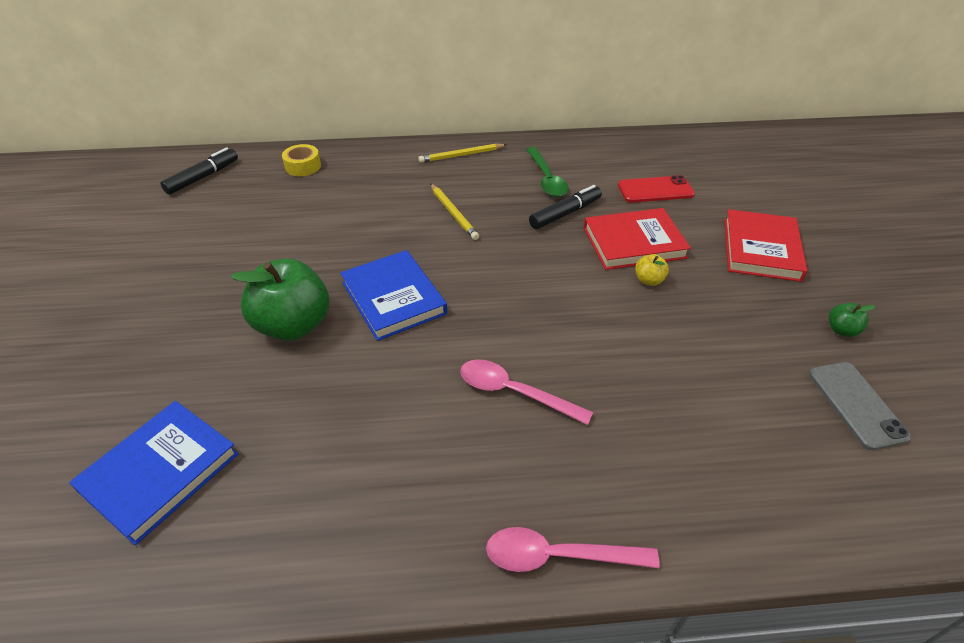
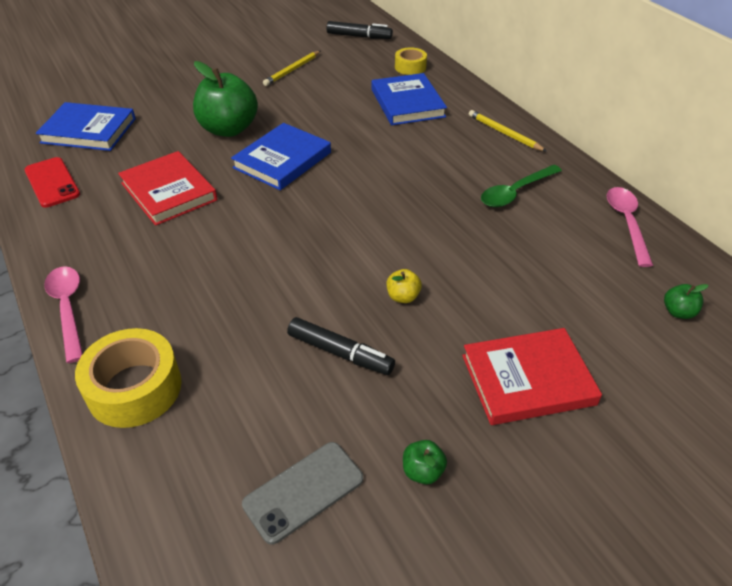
camera: 65 degrees right, 0 degrees up
yellow pencil [430,183,479,240] -> yellow pencil moved to [263,51,320,86]
pink spoon [460,359,593,425] -> pink spoon moved to [607,187,653,267]
black marker [529,185,602,229] -> black marker moved to [287,317,395,375]
red book [584,208,691,270] -> red book moved to [118,151,217,226]
red phone [618,175,695,203] -> red phone moved to [24,157,80,208]
none -> yellow tape [75,328,182,428]
none -> blue book [372,73,447,125]
none -> green apple [664,284,708,319]

